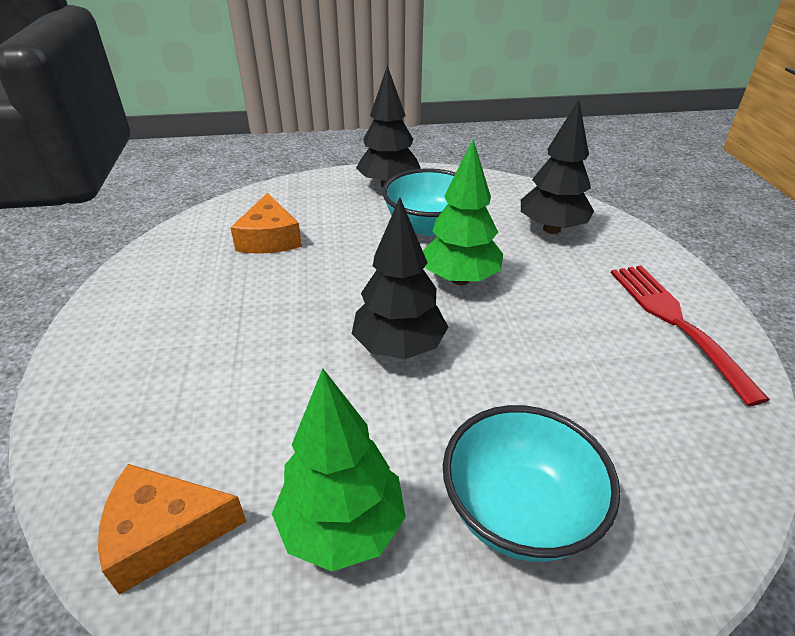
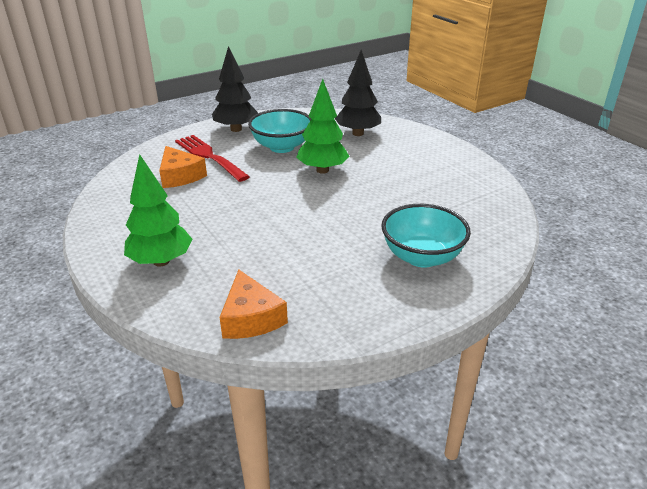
camera: 25 degrees left, 5 degrees down
orange cheese [98,464,246,595] -> orange cheese turned 75 degrees counterclockwise [219,270,288,339]
green tree [272,368,406,571] -> green tree moved to [124,154,193,267]
black tree [352,197,448,359] -> none
red fork [611,265,770,406] -> red fork moved to [175,135,250,182]

